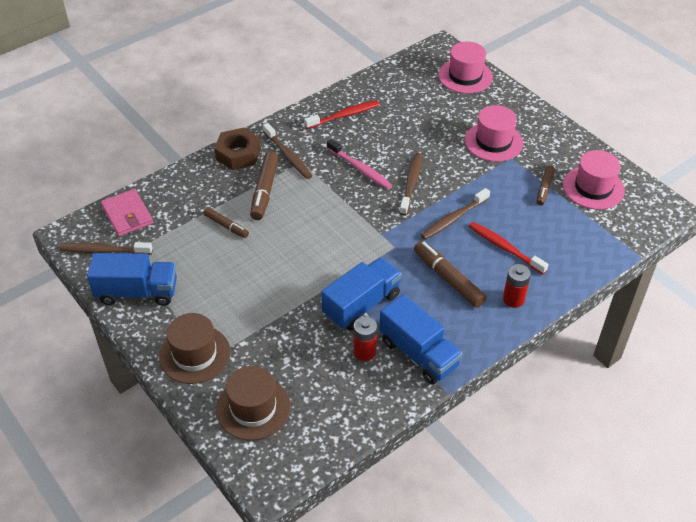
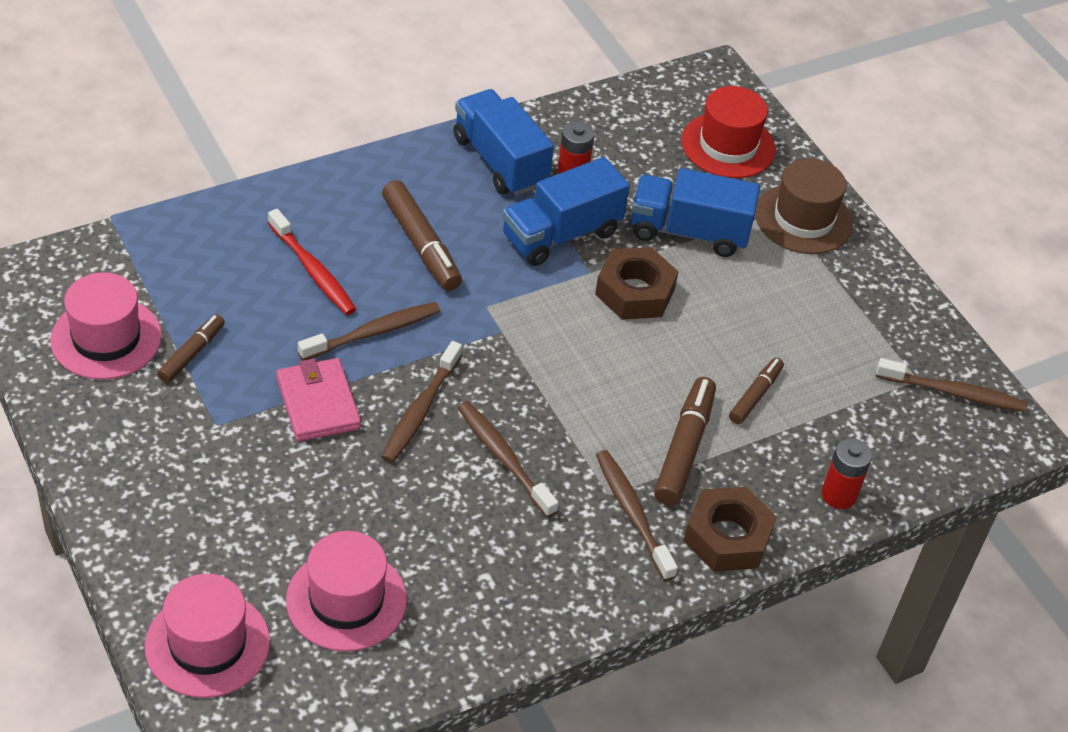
camera: 175 degrees left, 0 degrees up
blue truck [87,253,177,306] -> blue truck moved to [631,168,760,257]
pink wallet [101,189,153,236] -> pink wallet moved to [276,358,361,442]
brown marker [204,207,249,238] -> brown marker turned 75 degrees clockwise [729,358,784,424]
brown hat [216,366,291,441] -> red hat [681,86,776,178]
red toothbrush [304,100,380,129] -> none
pink toothbrush [327,139,392,189] -> brown toothbrush [458,401,558,518]
pink hat [465,105,523,162] -> pink hat moved to [286,531,407,652]
red battery [503,264,531,308] -> red battery moved to [822,438,872,509]
none -> brown nut [595,247,679,320]

